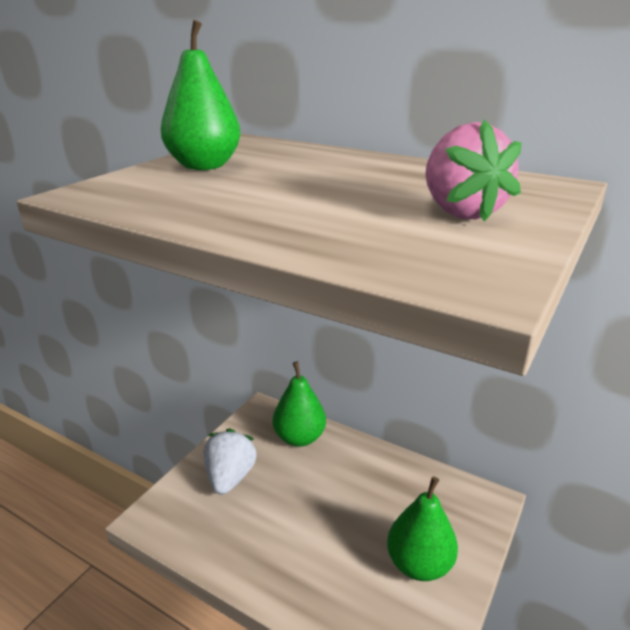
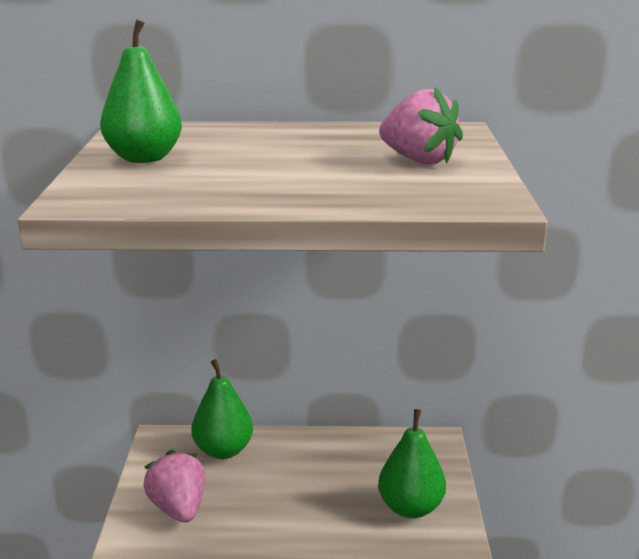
camera: 30 degrees left, 5 degrees down
white strawberry [203,428,257,494] -> pink strawberry [143,450,205,523]

